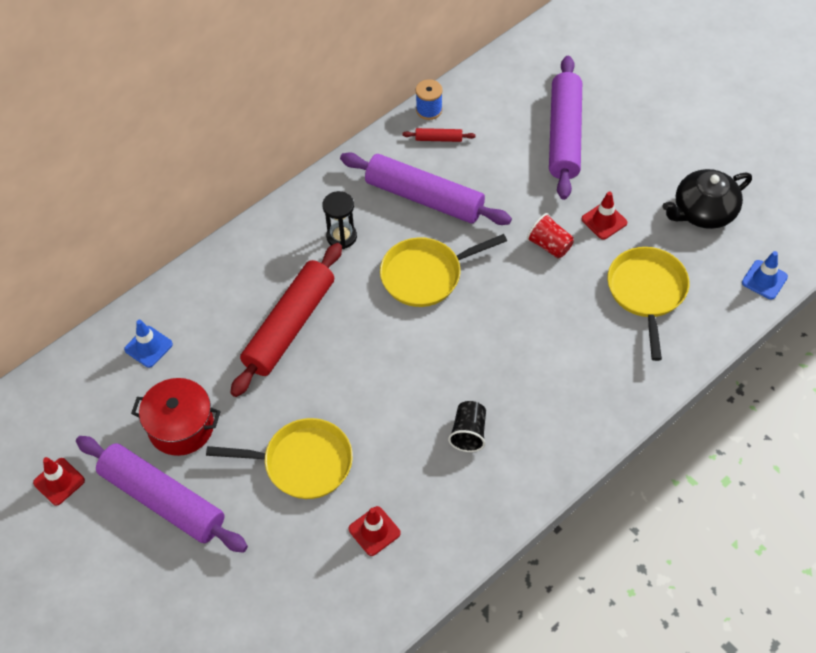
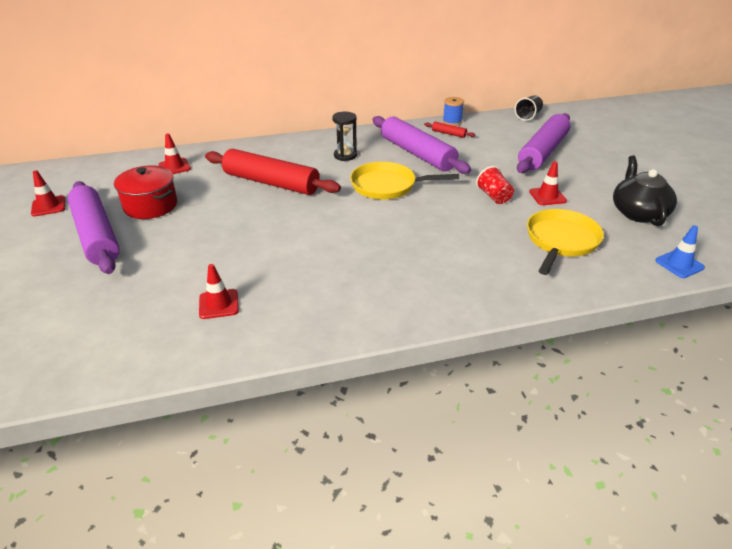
camera: 25 degrees right, 20 degrees down
blue traffic cone [124,320,173,368] -> red traffic cone [158,133,191,174]
yellow pan [206,418,353,499] -> none
red rolling pin [230,243,342,397] -> red rolling pin turned 60 degrees clockwise [205,149,341,195]
black cup [448,401,486,452] -> black cup moved to [515,95,543,121]
black teapot [662,169,752,229] -> black teapot turned 90 degrees clockwise [613,155,677,226]

